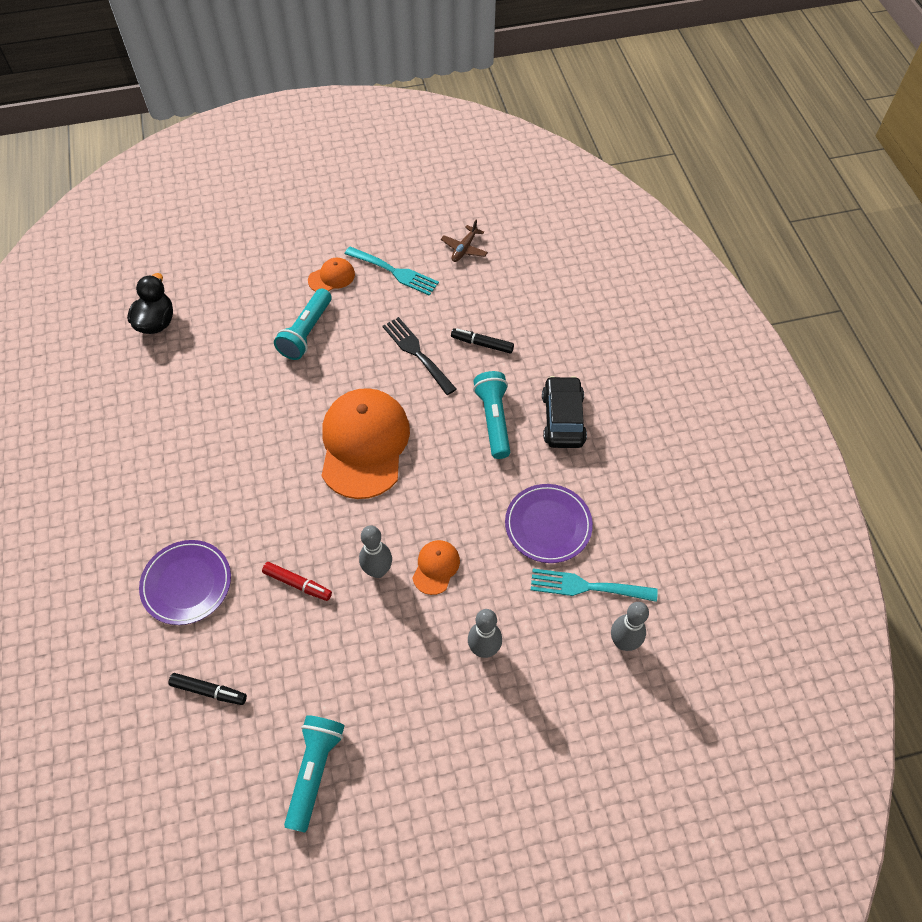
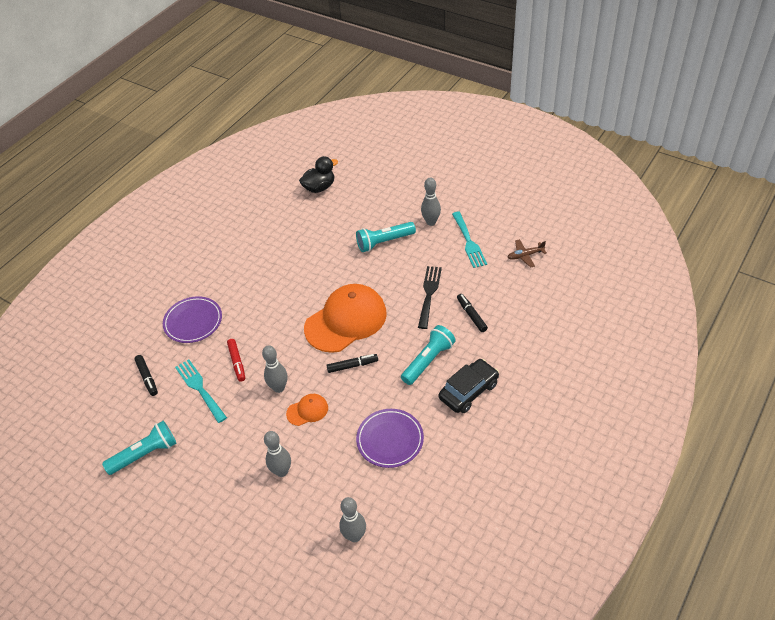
camera: 50 degrees right, 10 degrees down
orange cap [308,258,355,292] -> grey bowling pin [421,178,441,226]
turquoise fork [531,568,658,602] -> turquoise fork moved to [175,359,227,423]
none -> black marker [326,354,378,373]

